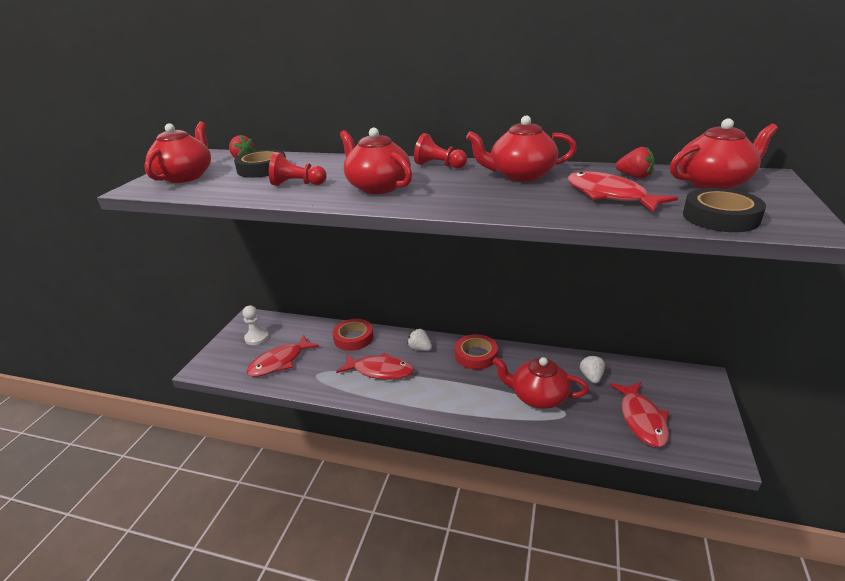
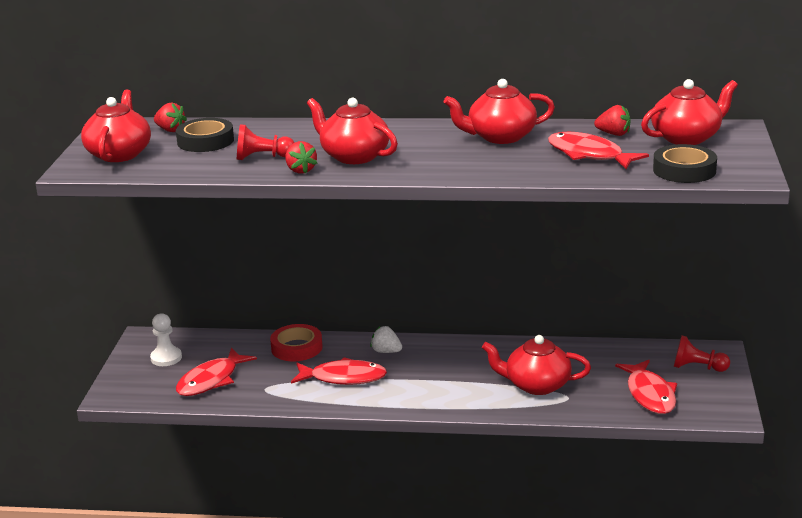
camera: 10 degrees left, 5 degrees down
red pawn [414,133,467,168] -> red pawn moved to [674,335,730,372]
red tape [455,334,498,370] -> none
white strawberry [580,355,605,384] -> none
none -> red strawberry [285,141,317,174]

